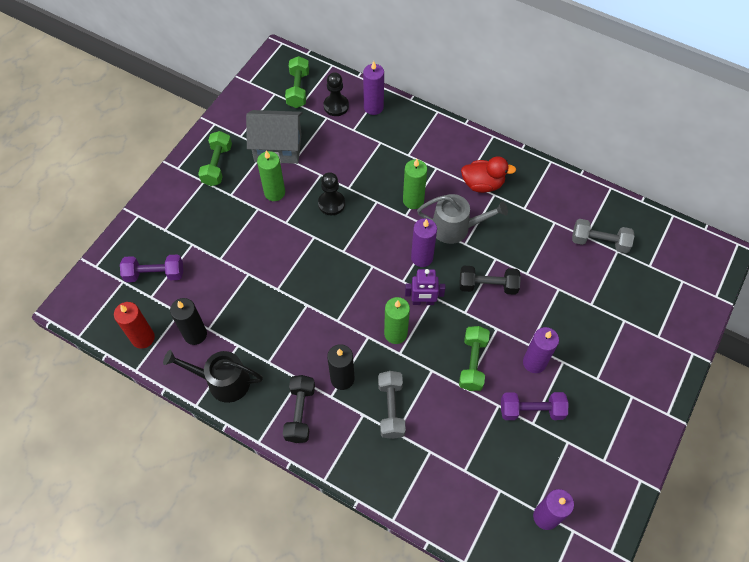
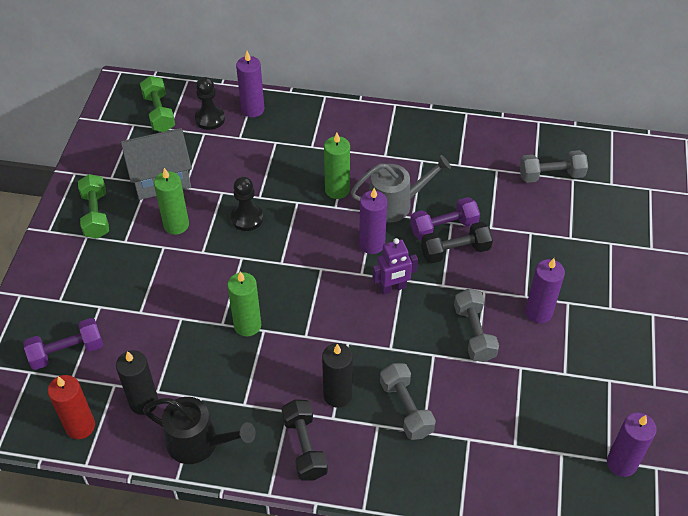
camera: 20 degrees left, 10 degrees down
black watering can [163,350,263,403] -> black watering can turned 150 degrees counterclockwise [143,397,256,464]
green candle [384,297,410,344] -> green candle moved to [227,271,261,337]
green dumbbell [459,326,490,391] -> grey dumbbell [454,289,499,362]
red duck [461,156,516,193] -> none
purple dumbbell [501,392,568,420] -> purple dumbbell moved to [410,197,480,241]

